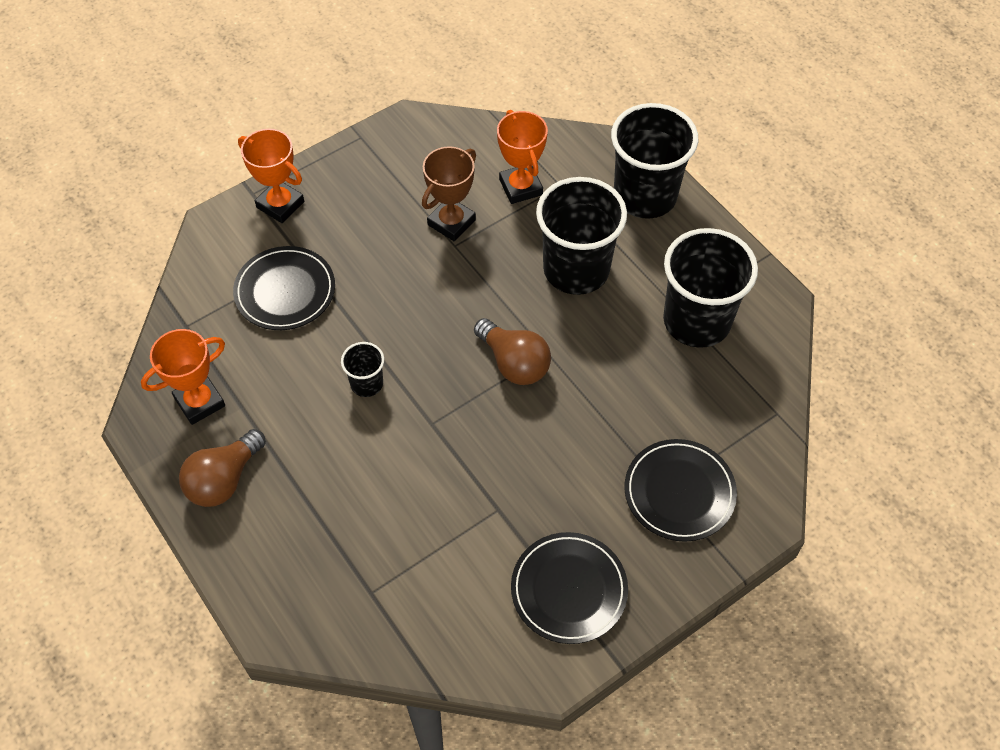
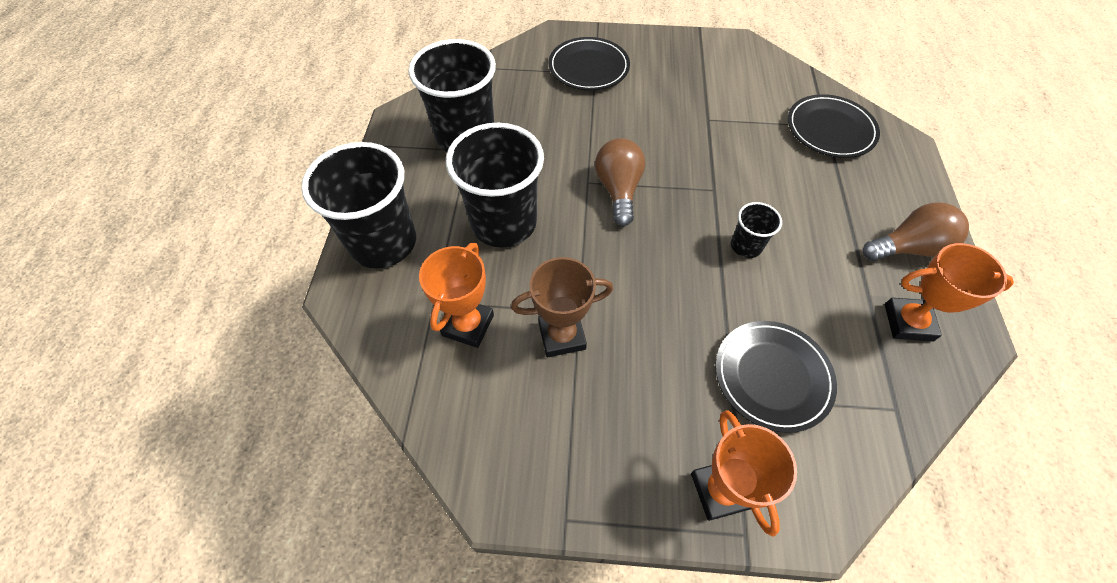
camera: 140 degrees left, 0 degrees up
black plate [511,532,628,644] -> black plate moved to [788,94,880,158]

